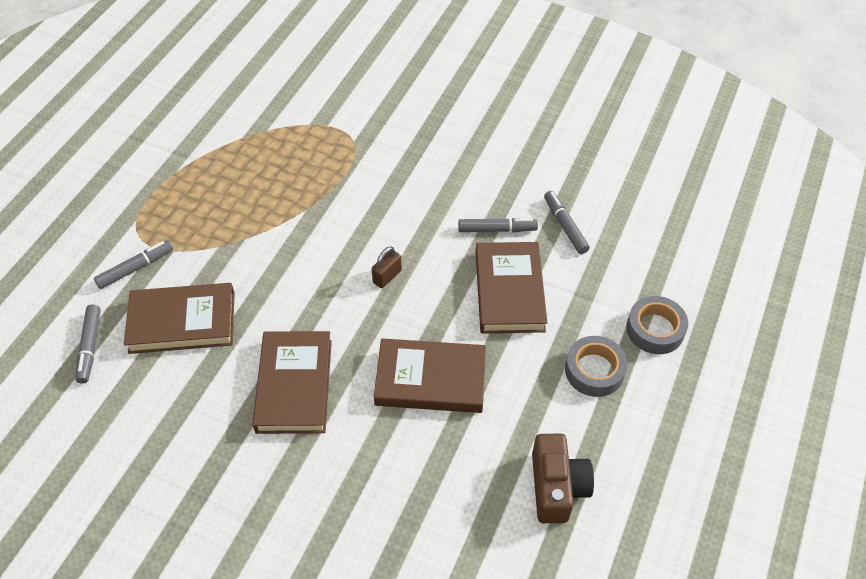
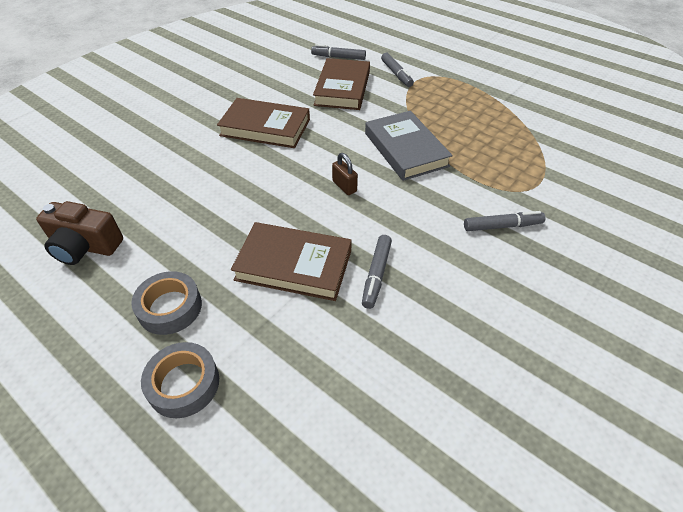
camera: 105 degrees right, 5 degrees down
brown book [374,338,486,413] -> none
grey marker [544,191,590,254] -> grey marker moved to [464,211,546,231]
none -> grey book [365,111,453,181]

